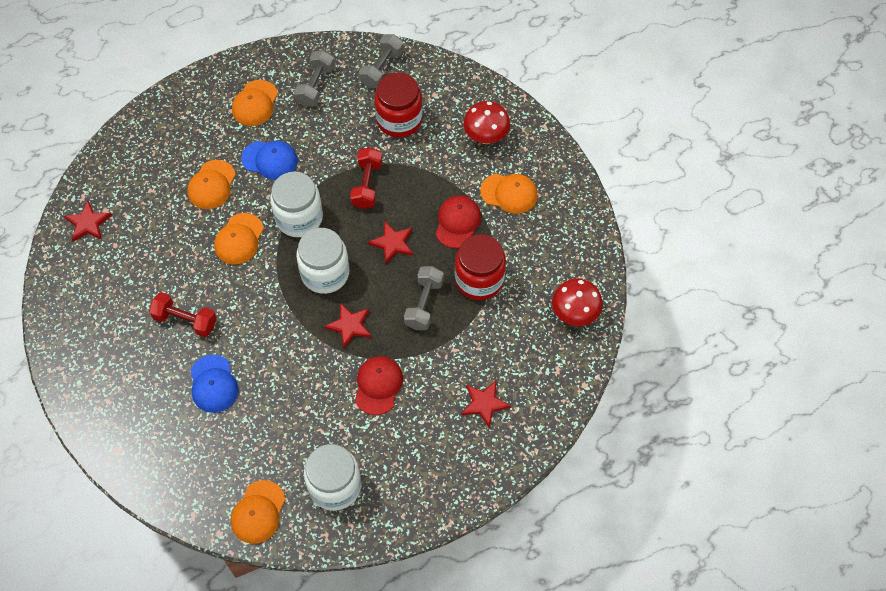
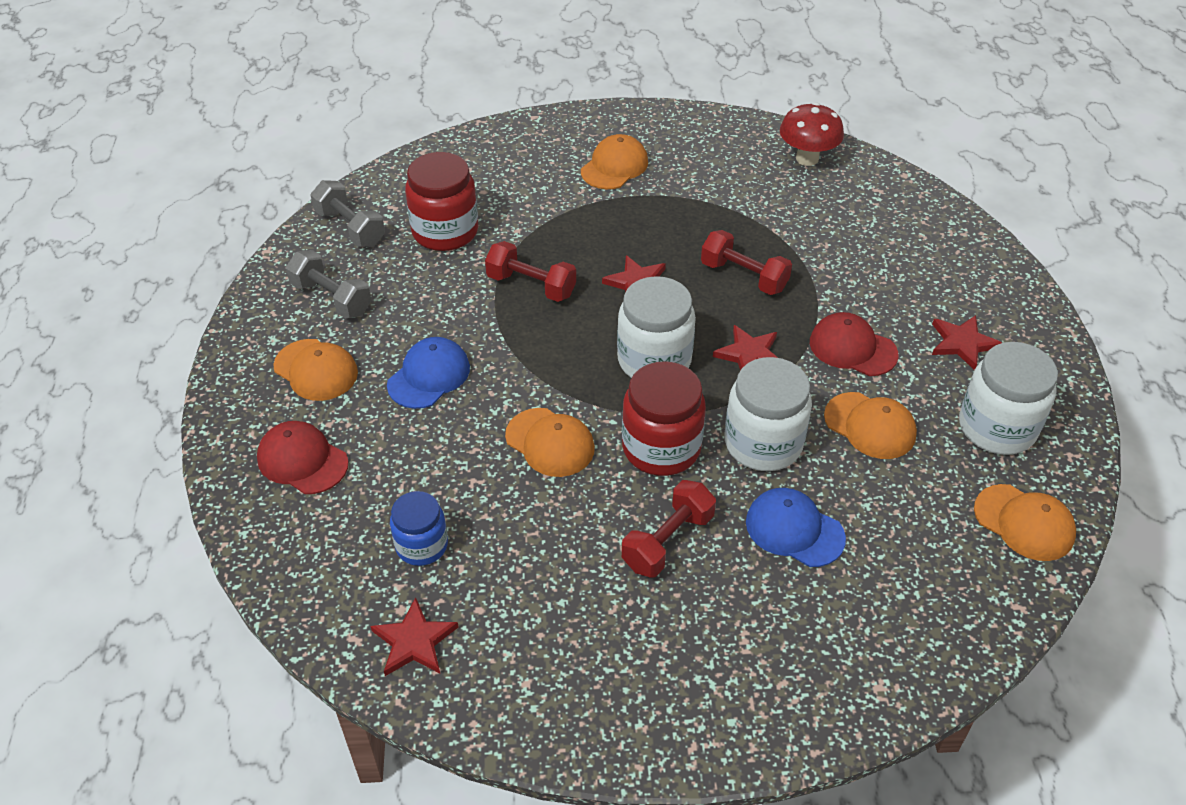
camera: 70 degrees left, 15 degrees down
orange cap [188,160,236,209] -> orange cap moved to [824,392,917,459]
blue cap [190,355,238,413] -> blue cap turned 150 degrees counterclockwise [746,488,846,567]
white jar [270,171,323,237] -> white jar moved to [724,357,812,471]
grey dumbbell [404,266,444,330] -> red dumbbell [701,230,792,295]
red cap [436,196,481,248] -> red cap moved to [257,421,348,494]
red jar [455,234,506,300] -> red jar moved to [622,361,706,476]
red star [461,381,511,427] -> red star moved to [932,315,1002,370]
red mushroom [463,101,510,144] -> none
none -> blue jar [390,491,448,566]

